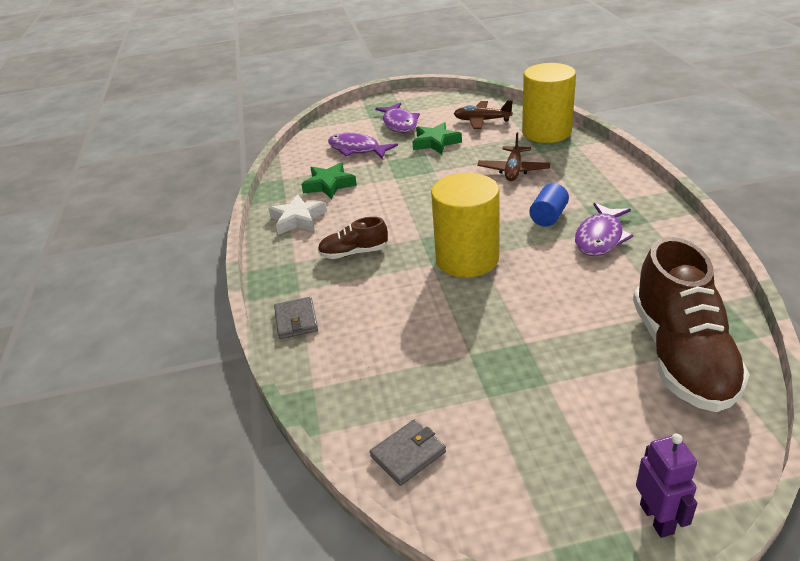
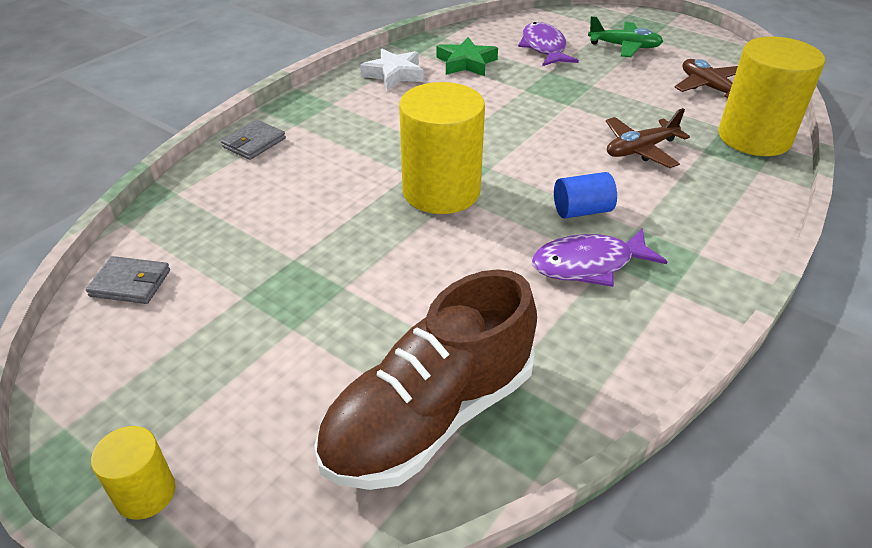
camera: 45 degrees right, 5 degrees up
brown shoe [318,217,388,259] -> none
purple fish [375,103,420,133] -> green plane [588,16,663,57]
green star [412,122,462,154] -> none
purple robot [636,433,697,538] -> yellow cylinder [91,426,176,520]

